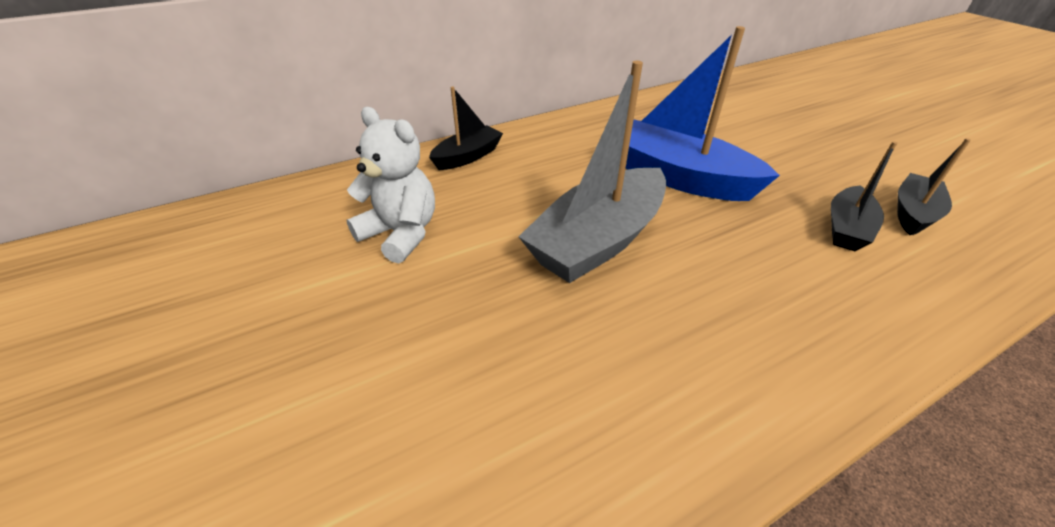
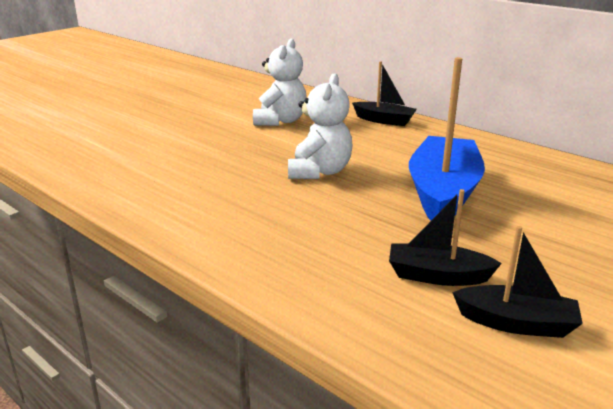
camera: 70 degrees right, 15 degrees down
grey boat [518,61,666,283] -> white teddy bear [288,73,352,179]

